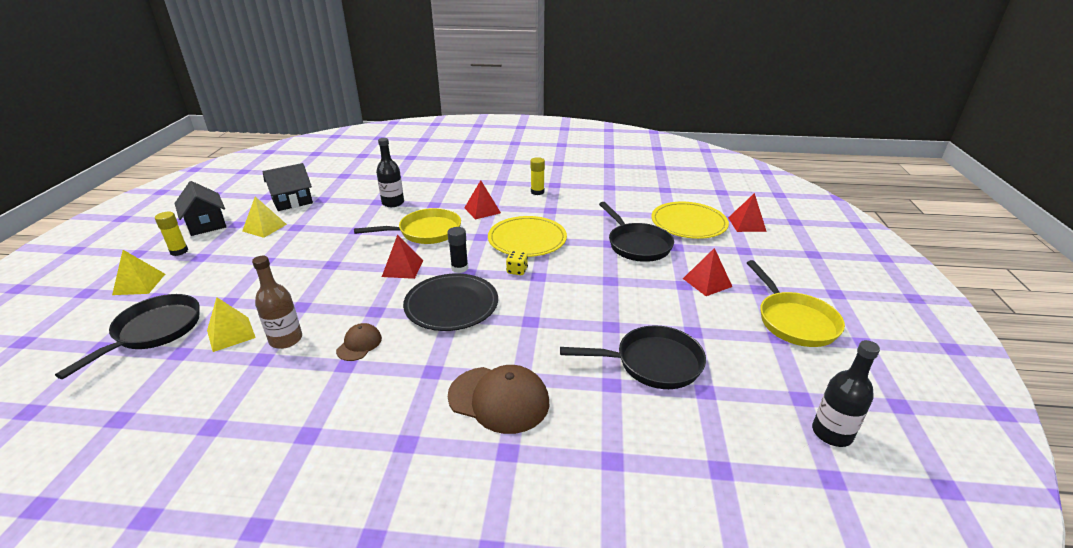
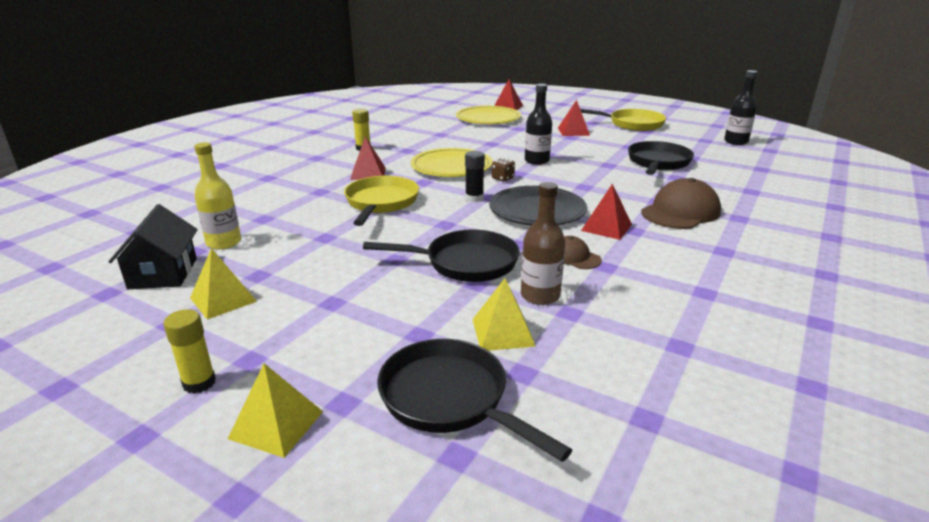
camera: 65 degrees left, 5 degrees down
black house [174,181,226,236] -> none
black bottle [376,138,404,207] -> black bottle moved to [525,84,552,165]
red pyramid [382,234,423,279] -> red pyramid moved to [581,184,632,240]
yellow dice [506,251,528,275] -> brown dice [491,158,515,182]
black pan [599,202,674,262] -> black pan moved to [363,229,520,282]
none -> yellow bottle [194,142,241,250]

